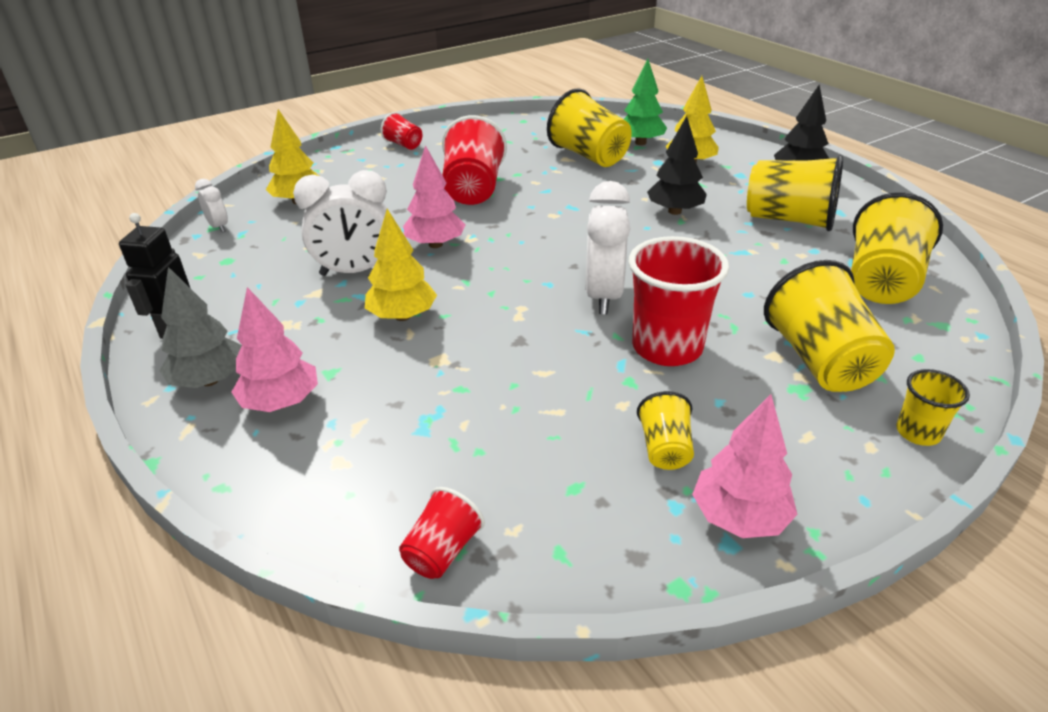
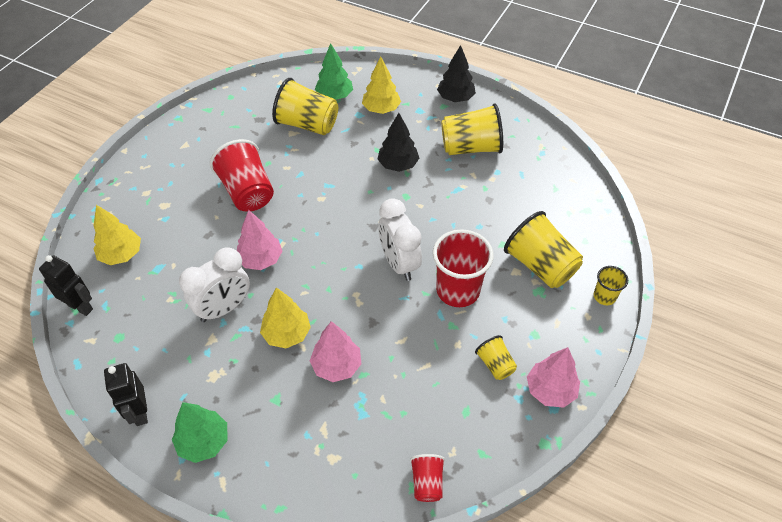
camera: 30 degrees left, 15 degrees up
grey tree [159,267,242,388] -> green tree [172,402,228,463]
white clock [195,179,228,233] -> black robot [39,255,93,316]
pink tree [231,287,318,412] -> pink tree moved to [310,321,361,382]
red cup [381,112,422,150] -> none
yellow cup [851,192,943,304] -> none

